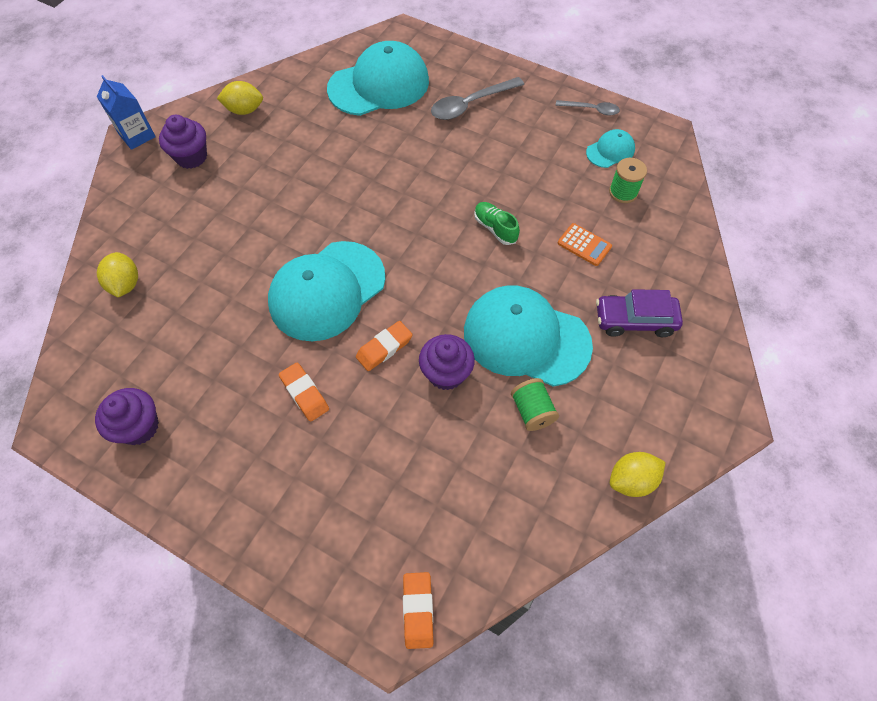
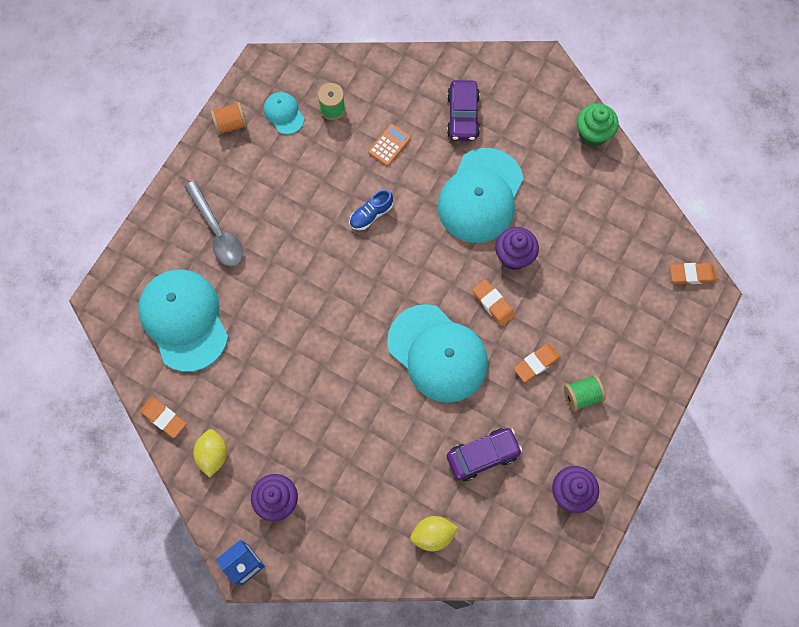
camera: 90 degrees left, 10 degrees up
green shoe [474,202,520,245] -> blue shoe [349,190,393,230]
green spool [511,378,559,431] -> green spool moved to [564,375,606,412]
grey spoon [556,100,620,116] -> orange spool [211,102,247,135]
yellow lemon [610,452,666,497] -> green cupcake [577,103,619,147]
none -> orange eraser [140,397,186,438]
none -> purple car [447,428,523,481]

